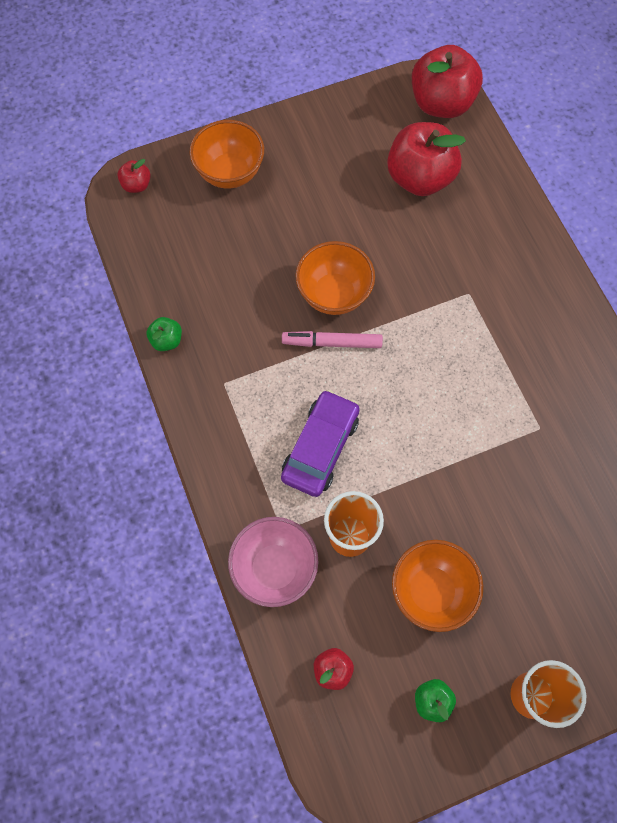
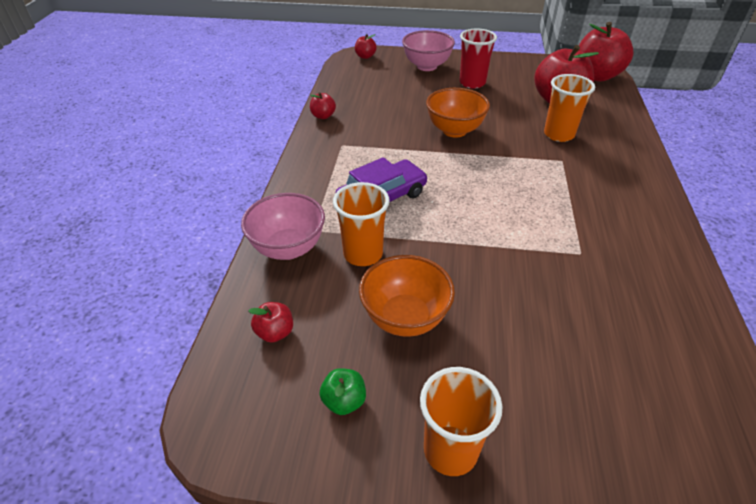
camera: 30 degrees right, 25 degrees down
green apple [146,317,182,351] -> red apple [310,92,336,119]
orange bowl [189,120,264,189] -> pink bowl [402,30,455,71]
pink marker [282,331,383,348] -> none
none -> red cup [459,28,497,89]
none -> orange cup [544,74,595,142]

